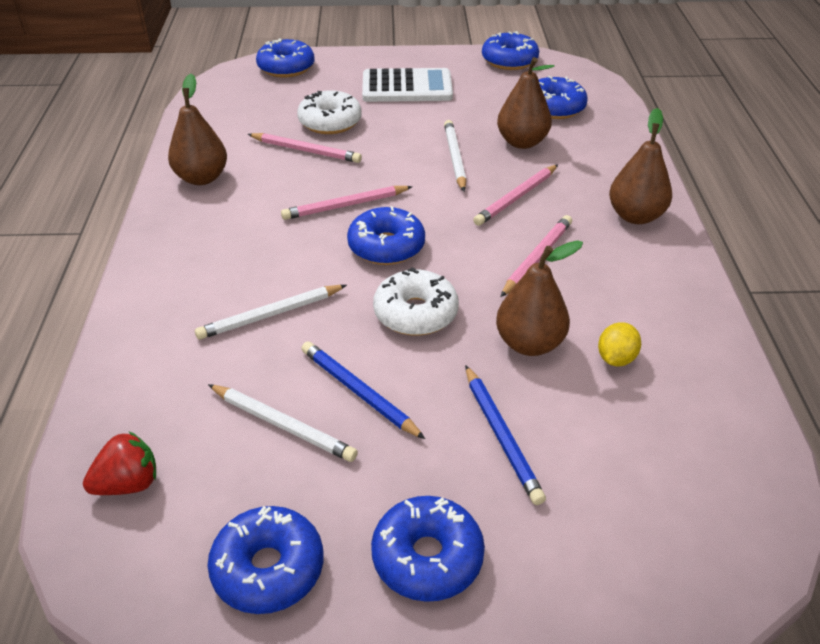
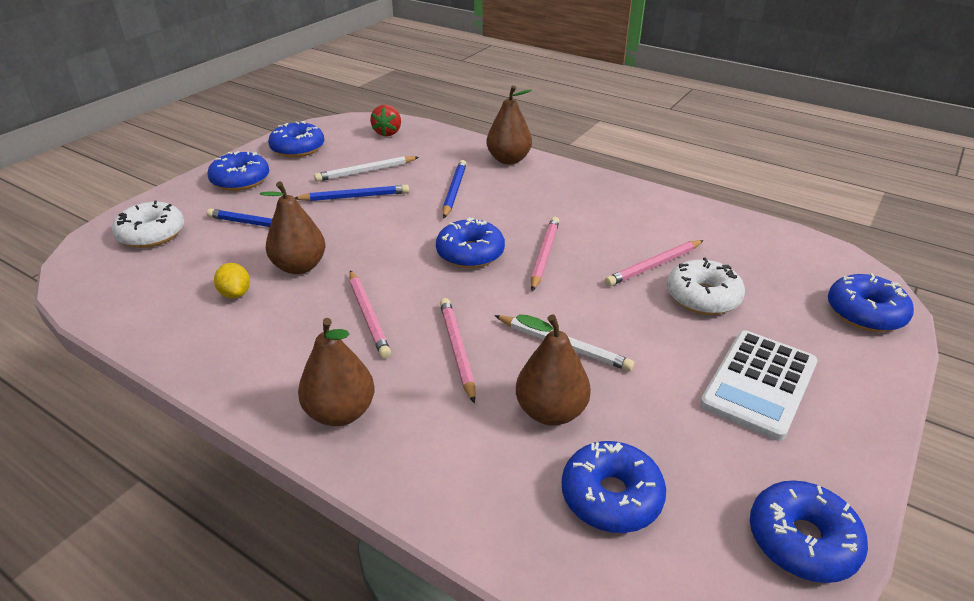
camera: 125 degrees right, 5 degrees down
brown pear [168,74,227,185] -> brown pear moved to [486,85,532,164]
white pencil [195,285,347,340] -> blue pencil [443,160,467,218]
white donut [373,267,459,336] -> white donut moved to [112,200,184,248]

